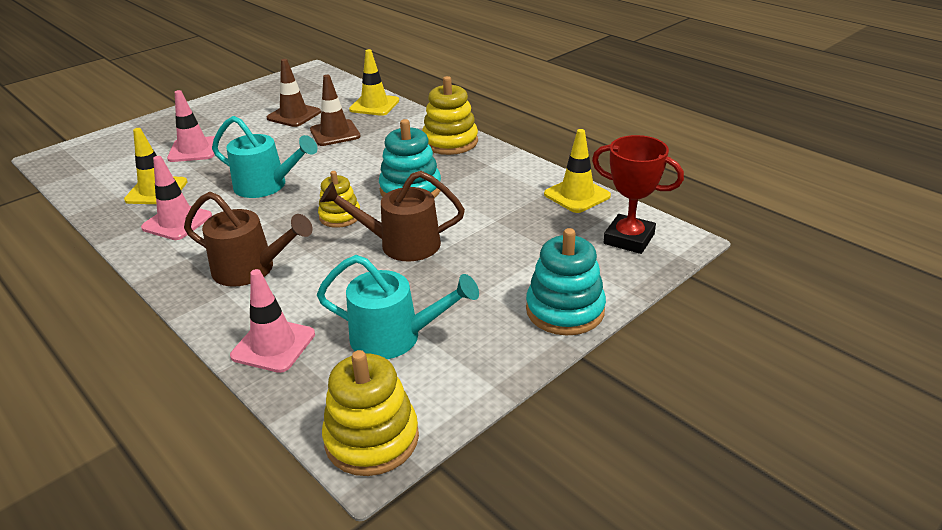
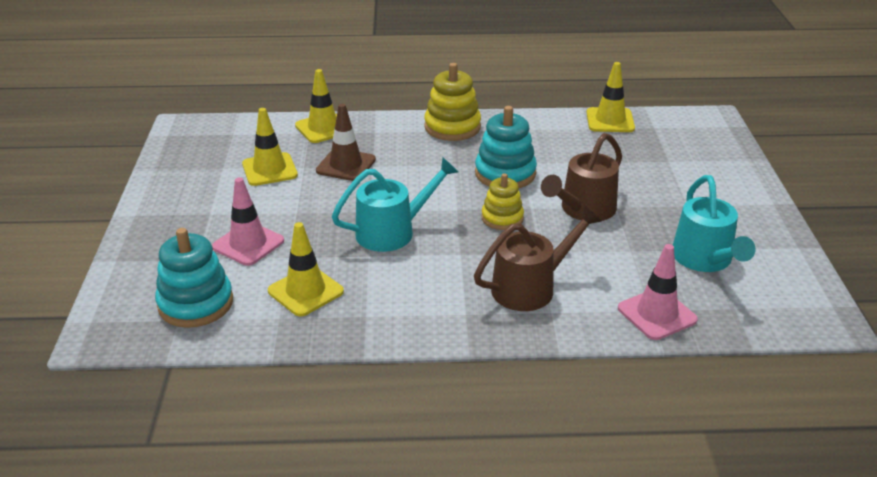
camera: 50 degrees left, 0 degrees up
pink traffic cone [141,156,212,240] -> none
brown traffic cone [267,59,321,127] -> yellow traffic cone [242,108,298,186]
turquoise watering can [317,255,479,359] -> turquoise watering can turned 120 degrees clockwise [673,175,756,272]
yellow stacking toy [322,350,419,476] -> none
turquoise stacking toy [526,228,606,336] -> turquoise stacking toy moved to [155,228,233,328]
red trophy [592,135,684,254] -> none

